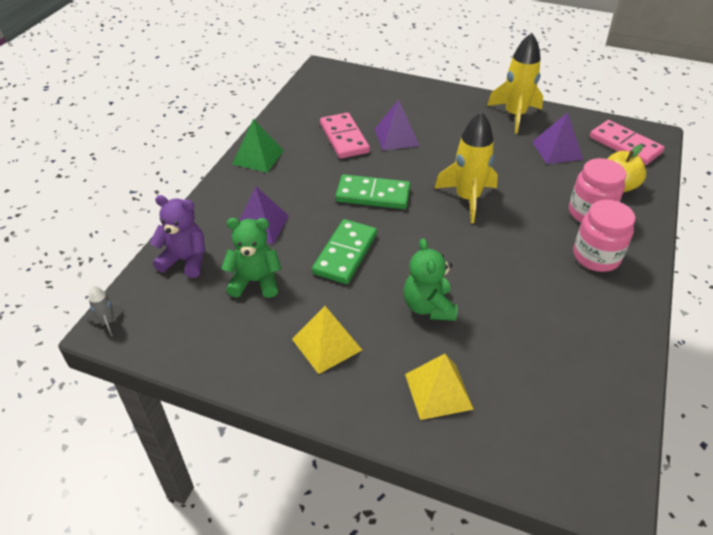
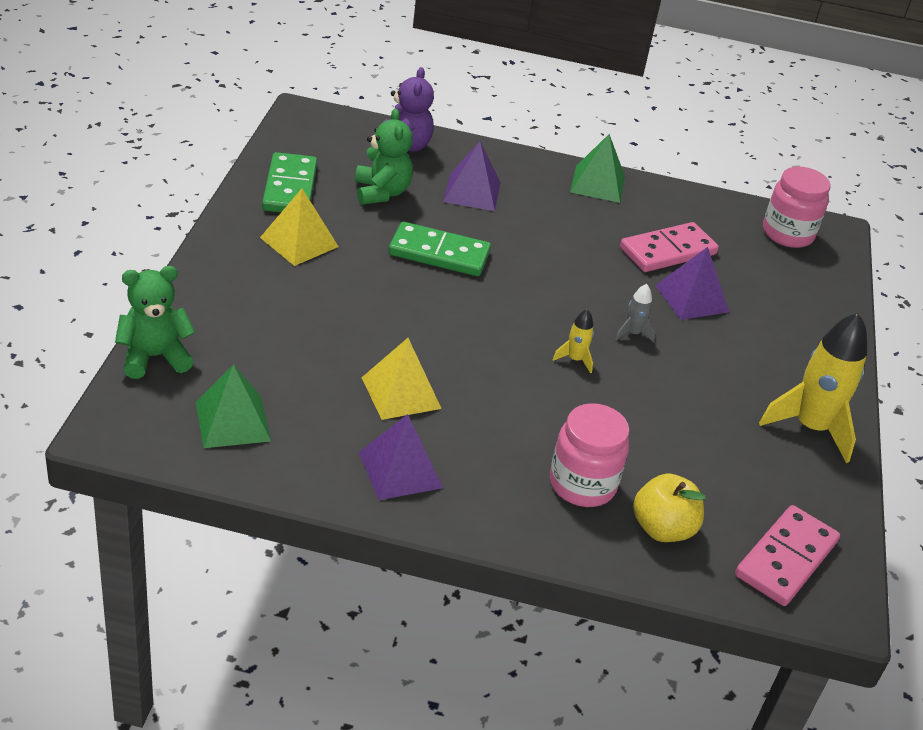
camera: 75 degrees right, 5 degrees down
grey rocket [87,285,124,337] -> grey rocket moved to [615,284,655,342]
green domino [335,174,411,209] -> green domino moved to [262,152,317,213]
green teddy bear [403,238,457,321] -> green teddy bear moved to [115,266,195,379]
yellow pyramid [405,354,474,420] -> yellow pyramid moved to [361,338,442,420]
yellow rocket [434,112,498,223] -> yellow rocket [553,309,594,374], size x0.45
purple pyramid [532,112,583,164] -> purple pyramid moved to [359,414,443,500]
pink jar [573,200,635,272] -> pink jar moved to [763,166,830,248]
none -> green pyramid [196,364,271,448]

